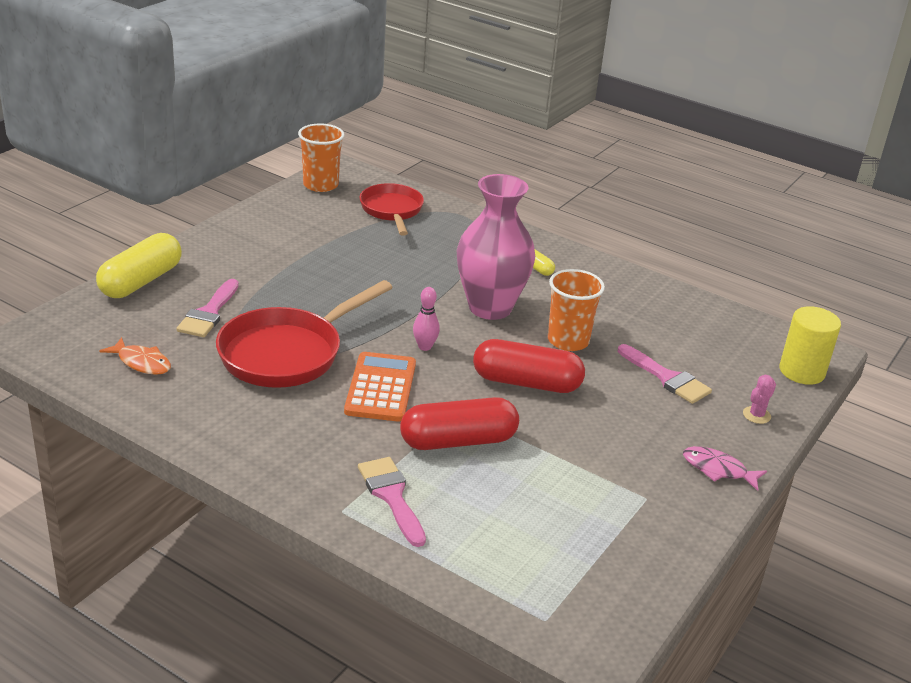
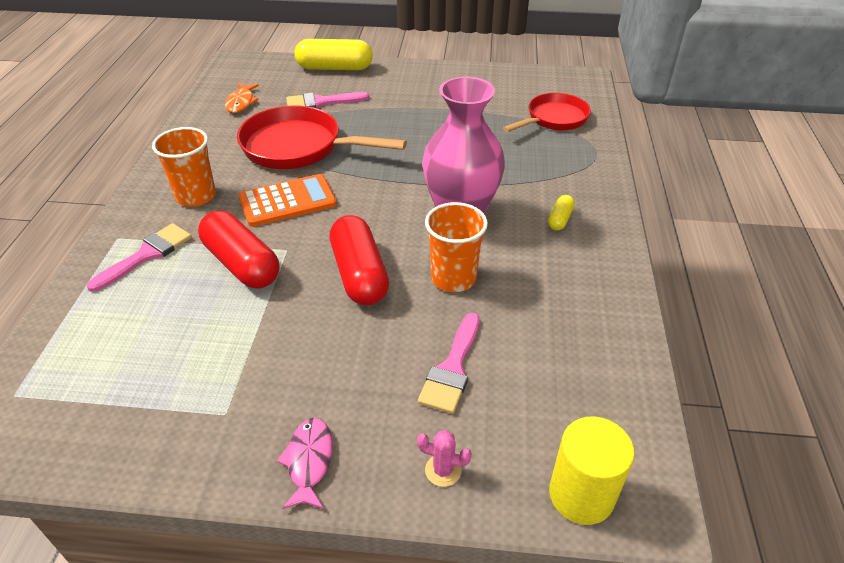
camera: 65 degrees right, 10 degrees up
orange cup [298,124,345,192] -> orange cup moved to [152,127,216,207]
pink bowling pin [413,287,440,351] -> none

